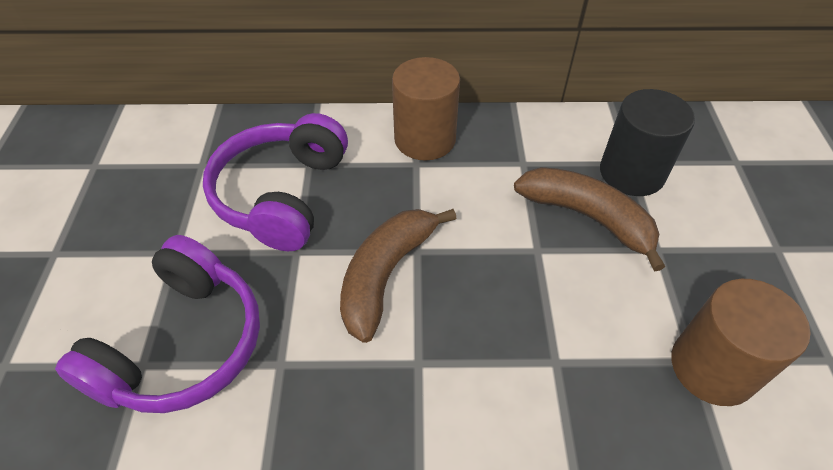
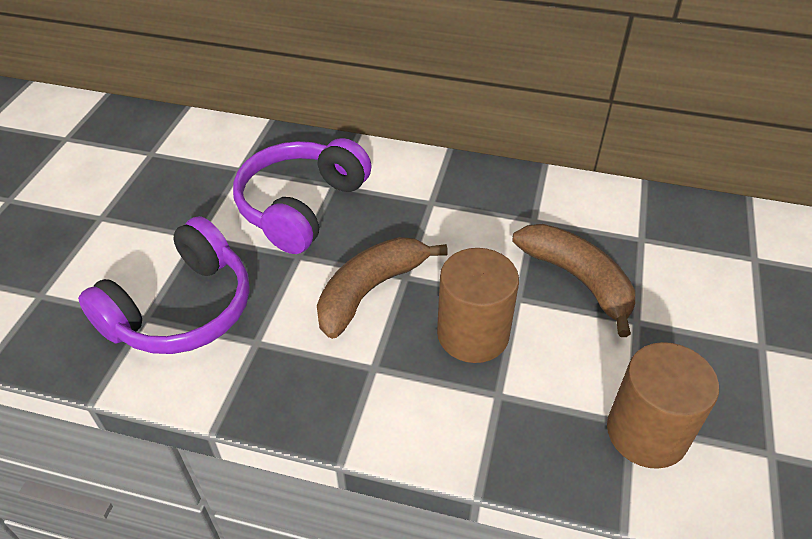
camera: 15 degrees right, 5 degrees down
brown cylinder [392,57,460,160] -> brown cylinder moved to [437,248,519,363]
black cylinder [600,89,695,196] -> none

